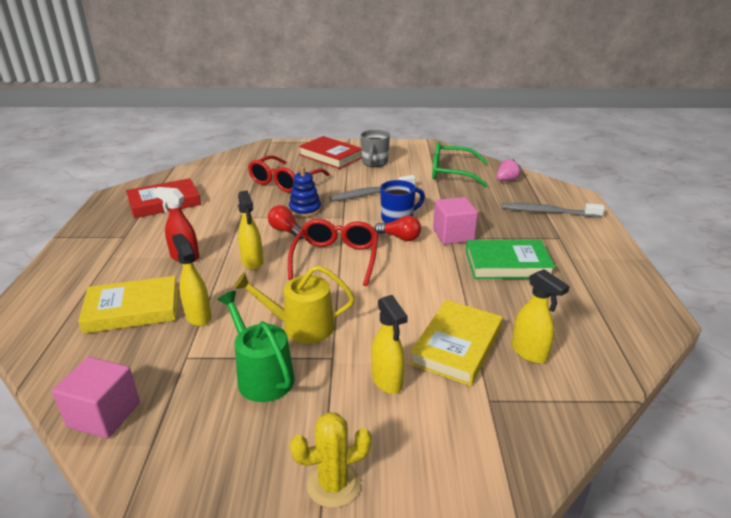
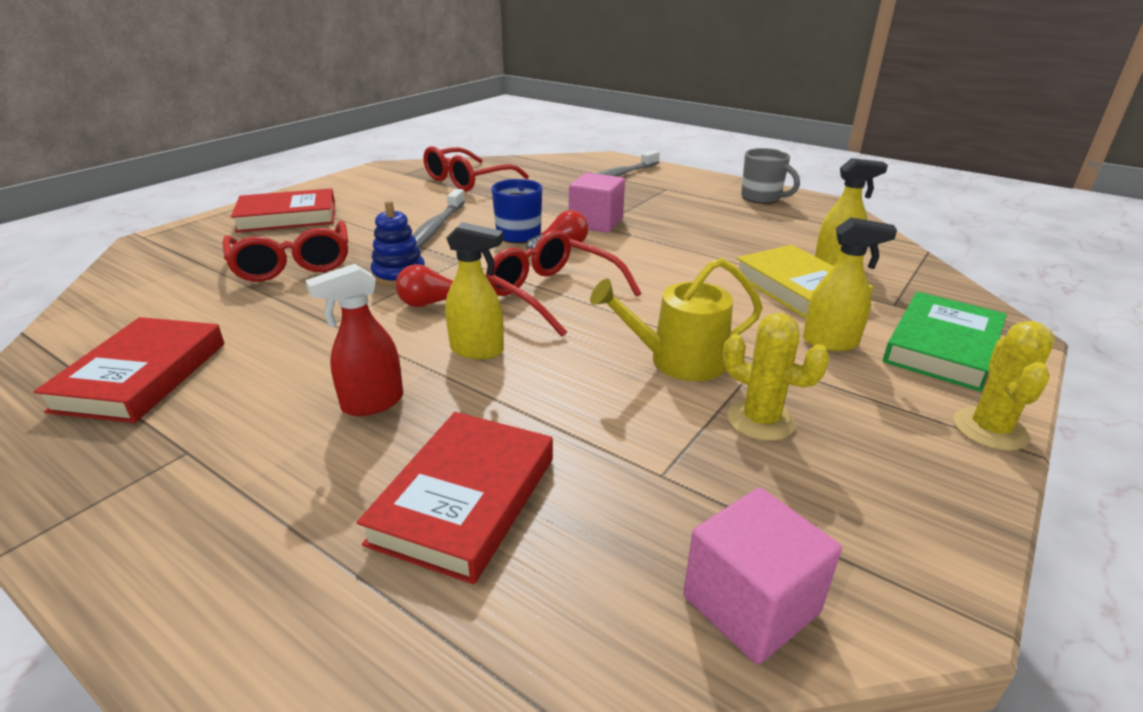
camera: 55 degrees left, 0 degrees up
yellow book [78,276,178,334] -> red book [357,412,553,584]
yellow spray bottle [172,234,211,326] -> none
green watering can [217,291,295,402] -> yellow cactus [723,313,830,441]
yellow watering can [234,265,355,343] -> yellow watering can turned 45 degrees clockwise [590,258,763,381]
grey mug [361,129,390,167] -> grey mug moved to [741,148,800,204]
green glasses [432,142,488,187] -> red glasses [423,146,529,191]
green book [466,240,555,279] -> green book moved to [883,292,1007,392]
pink strawberry [496,159,521,181] -> none

